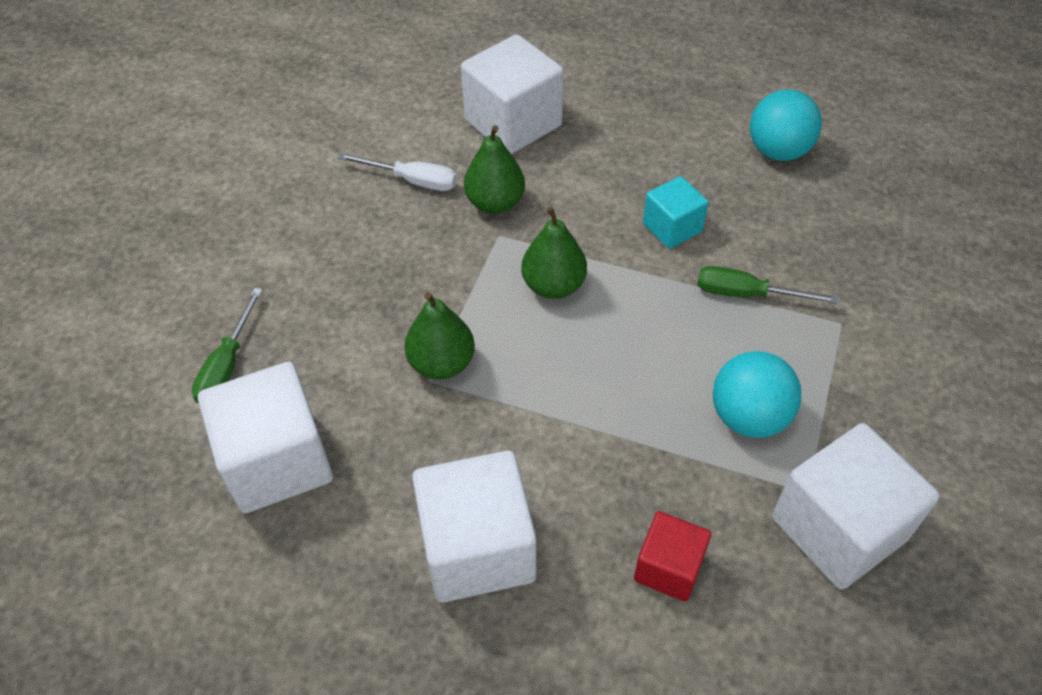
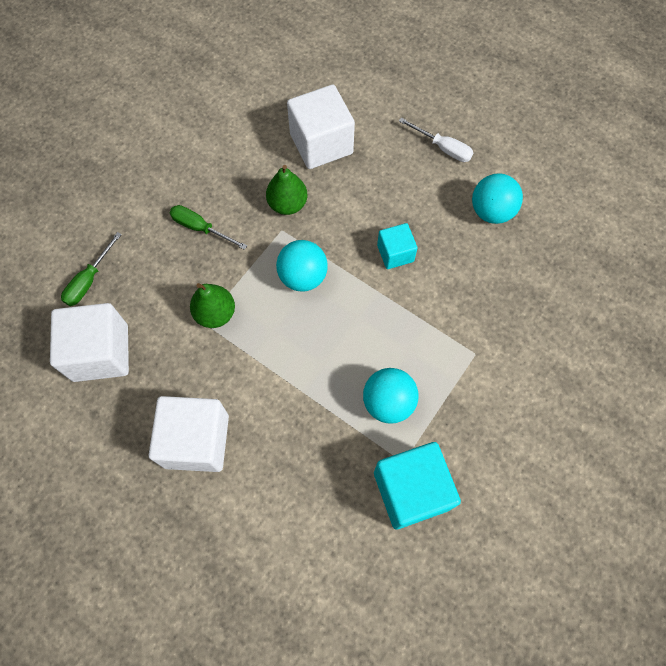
camera: 15 degrees right, 15 degrees up
white screwdriver [338,153,457,191] -> white screwdriver moved to [399,118,473,162]
green pear [521,207,587,299] -> turquoise ball [276,240,328,292]
red cube [634,511,711,602] -> none
green screwdriver [697,266,838,304] -> green screwdriver moved to [170,205,247,250]
white cube [772,423,940,590] -> turquoise cube [374,442,461,529]

